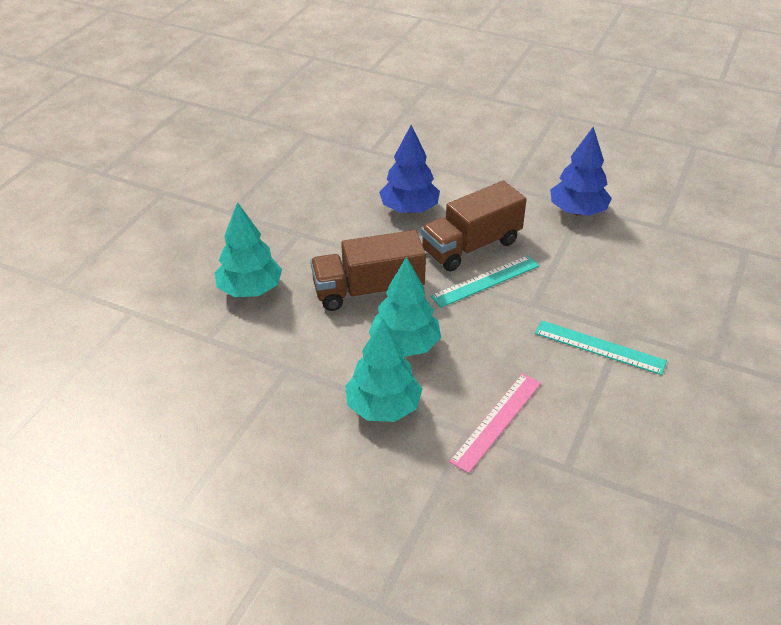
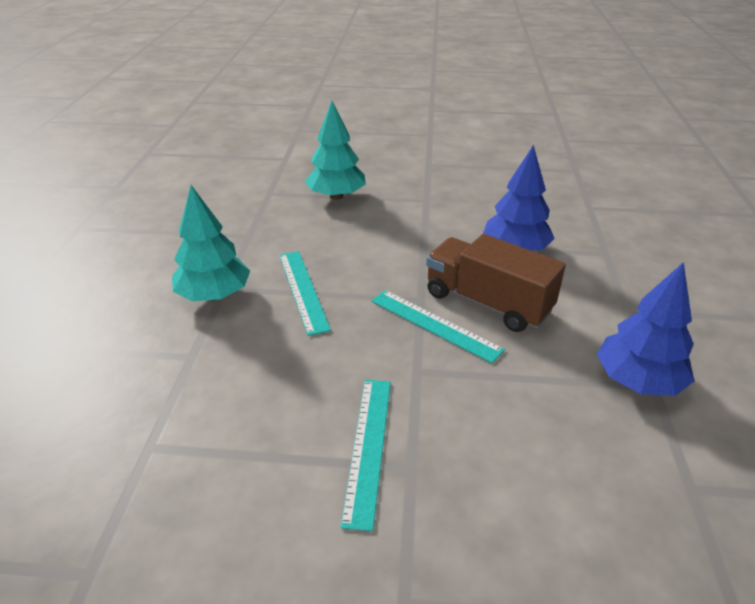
camera: 70 degrees right, 5 degrees down
brown truck [310,230,426,311] -> none
turquoise tree [368,257,441,357] -> turquoise ruler [279,251,331,336]
pink ruler [449,374,541,473] -> none

